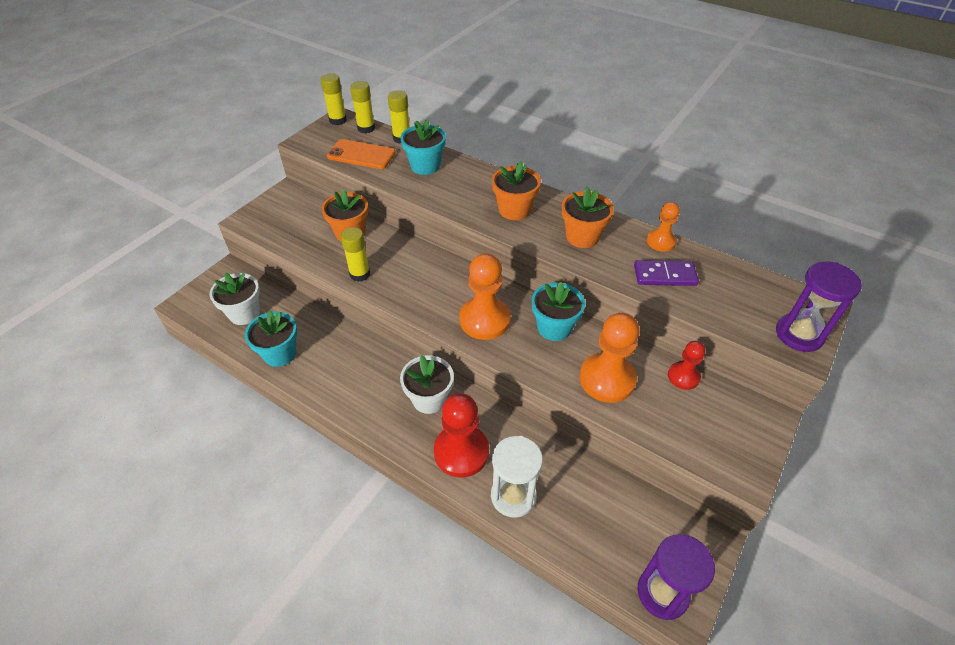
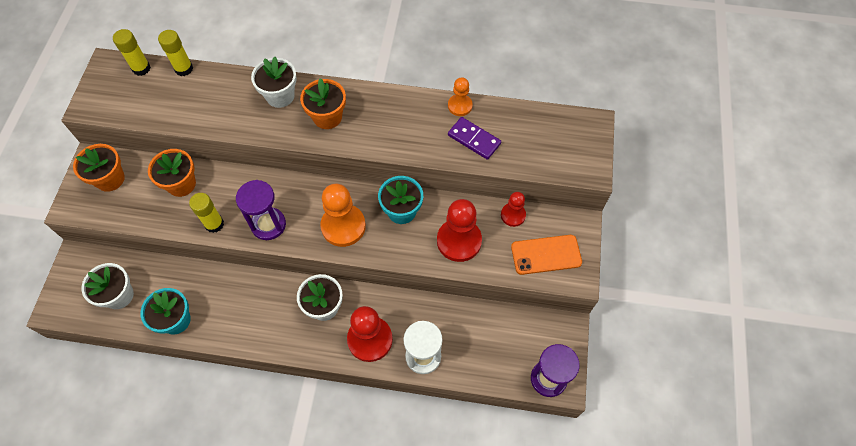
camera: 25 degrees left, 15 degrees up
yellow glue stick [321,73,347,125] -> none
orange phone [327,139,396,169] -> orange phone moved to [511,235,582,275]
turquoise flower pot [400,119,446,175] -> none
orange flower pot [562,187,614,248] -> orange flower pot moved to [73,144,125,192]
orange pawn [580,313,639,403] -> red pawn [437,199,482,262]
purple domino [634,260,699,286] -> purple domino turned 60 degrees clockwise [448,117,501,160]
purple hourglass [776,261,862,352] -> purple hourglass moved to [236,180,286,240]
none -> white flower pot [251,57,297,108]

